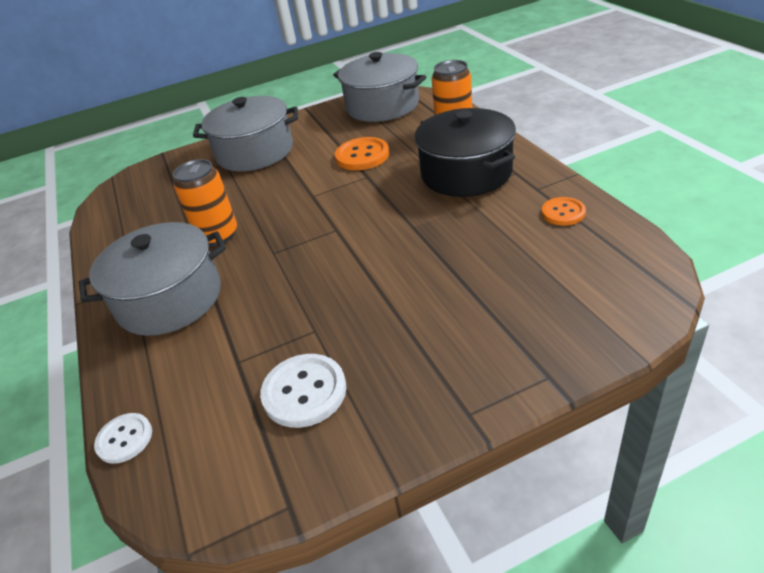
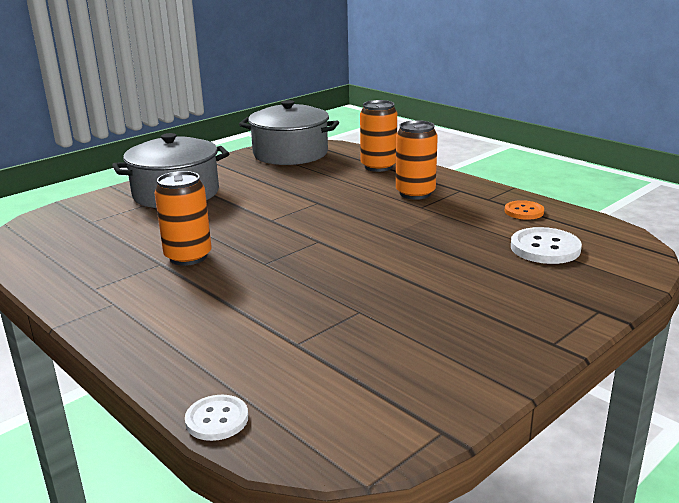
camera: 25 degrees left, 15 degrees down
grey pot [79,222,226,336] -> none
white button [260,354,347,428] -> white button moved to [511,227,582,264]
orange button [335,137,389,170] -> none
black pot [414,108,516,197] -> orange can [396,120,438,200]

